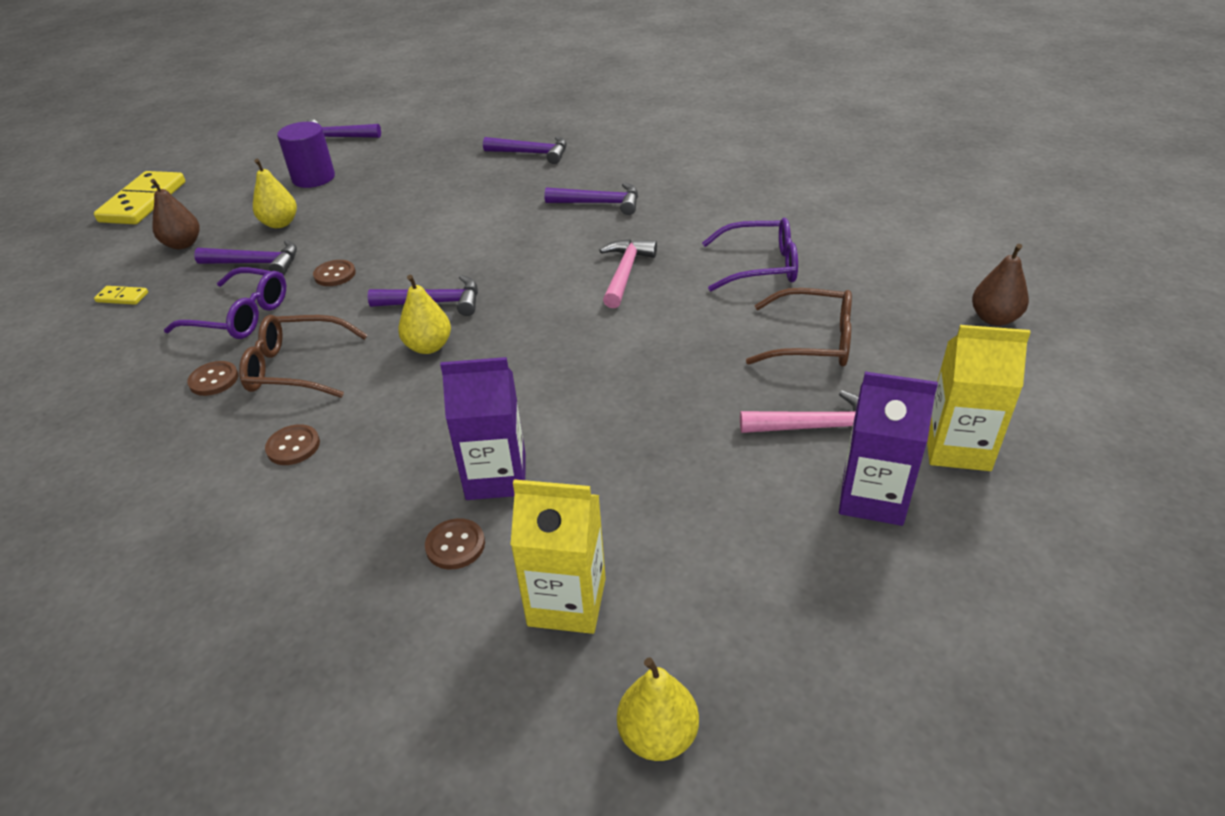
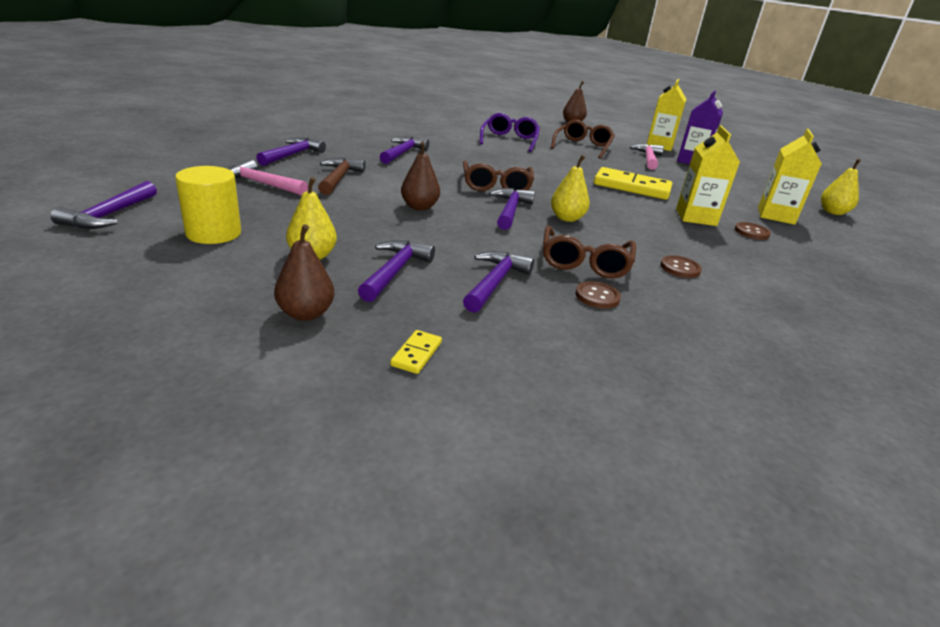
camera: 85 degrees left, 10 degrees down
yellow domino [94,171,185,224] -> yellow domino moved to [594,167,672,200]
purple glasses [164,267,286,339] -> purple hammer [463,251,534,313]
purple cylinder [277,122,335,188] -> yellow cylinder [175,166,241,244]
brown button [313,260,356,286] -> none
purple carton [440,357,526,500] -> yellow carton [676,125,740,226]
pink hammer [599,239,657,308] -> pink hammer moved to [229,159,308,196]
none -> brown hammer [318,158,366,195]
none -> brown pear [401,141,440,210]
none -> brown glasses [463,160,534,191]

